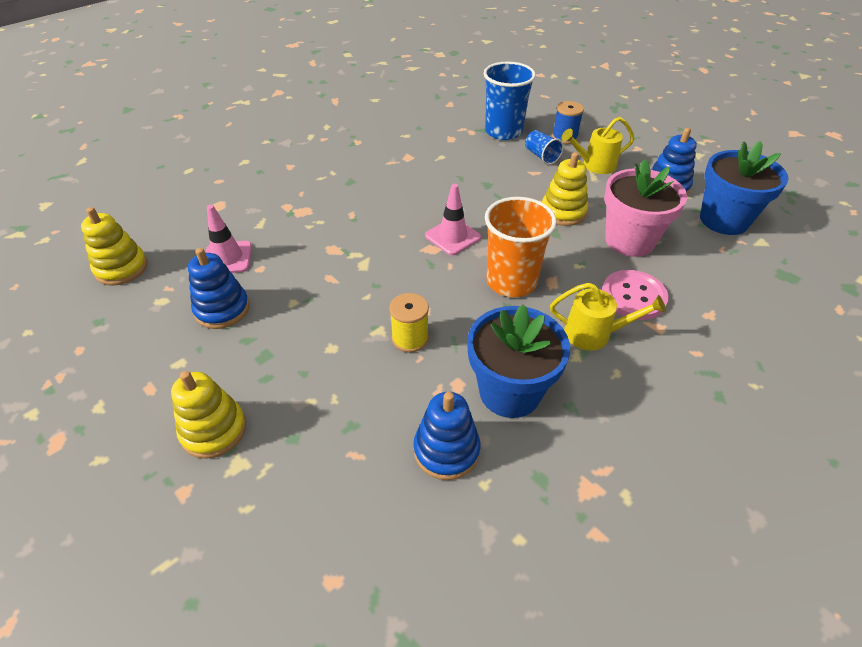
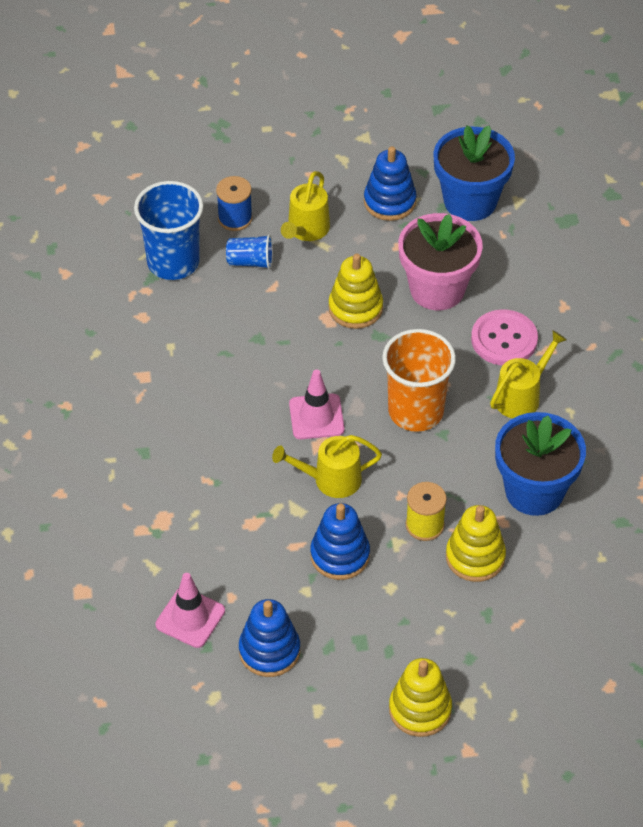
camera: 55 degrees left, 5 degrees up
yellow stacking toy [81,207,148,286] -> yellow stacking toy moved to [446,505,506,582]
blue stacking toy [413,392,480,480] -> blue stacking toy moved to [310,503,370,580]
none -> yellow watering can [272,435,382,498]

